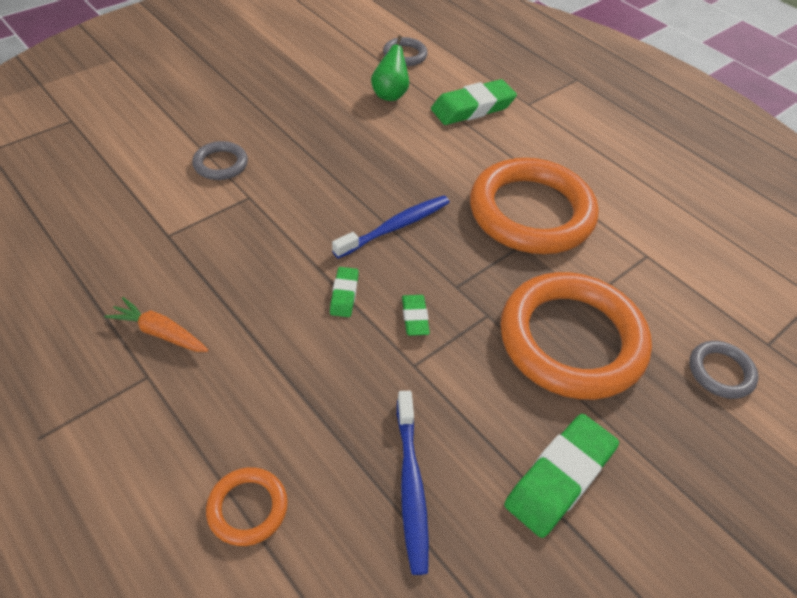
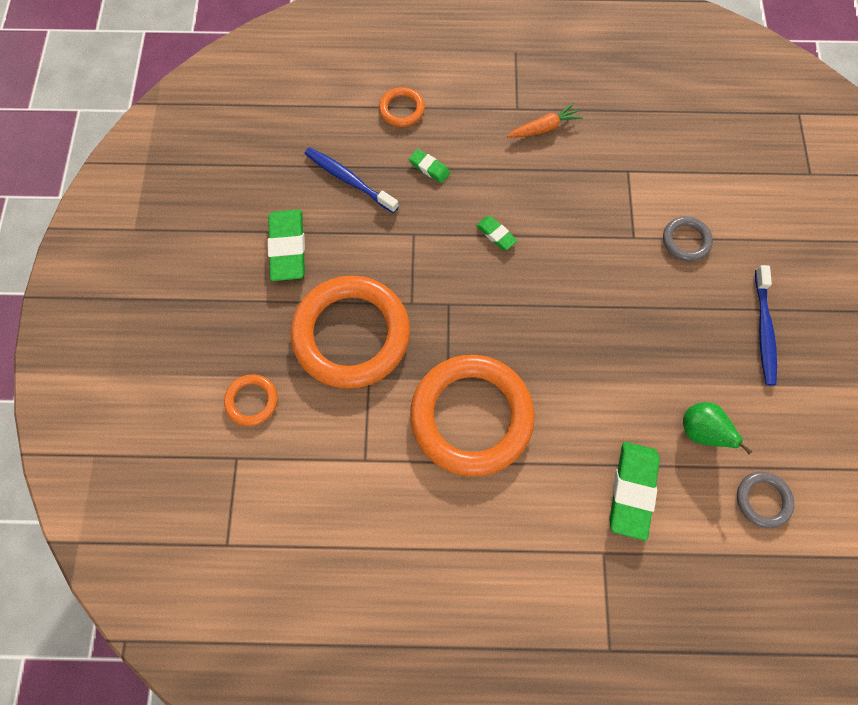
camera: 135 degrees right, 20 degrees up
blue toothbrush [332,195,450,259] -> blue toothbrush moved to [755,265,777,386]
green eraser [402,295,430,336] -> green eraser moved to [409,149,450,183]
grey ring [689,341,759,399] -> orange ring [224,374,278,426]

